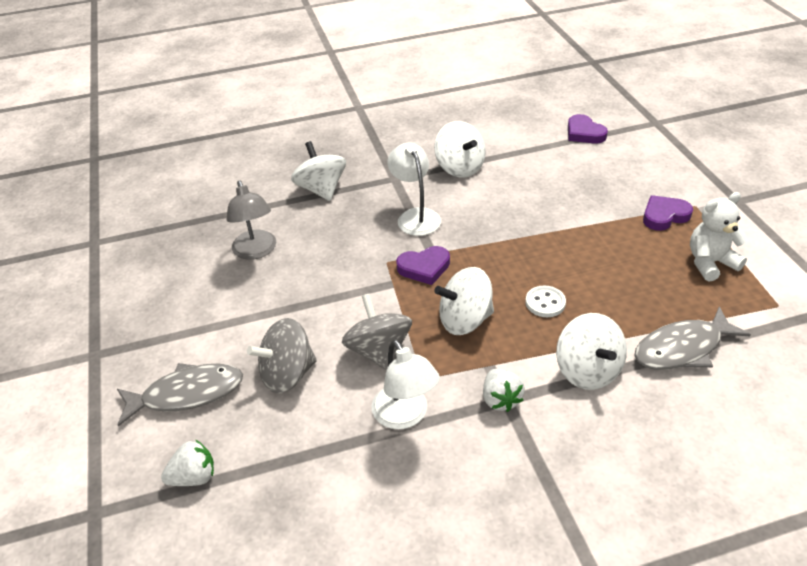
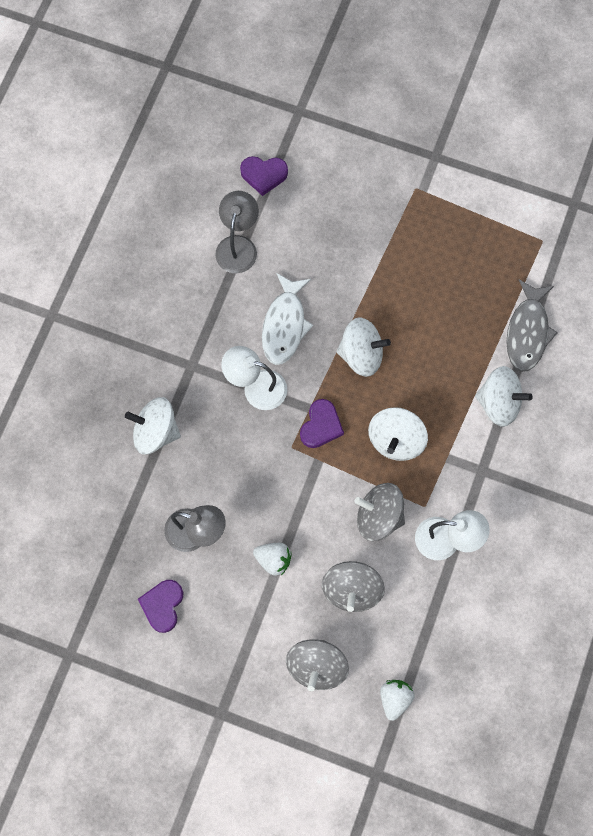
camera: 55 degrees left, 30 degrees up
grey fish [117,363,243,427] -> grey spinning top [286,639,349,691]
white spinning top [434,121,486,178] -> white spinning top moved to [336,318,391,377]
white strawberry [483,369,525,412] -> white strawberry moved to [253,543,292,576]
white button [525,285,566,317] -> none
purple heart [643,195,693,231] -> purple heart moved to [138,580,183,633]
white teddy bear [690,192,748,282] -> none
none -> grey lamp [215,191,259,273]
none -> white fish [262,273,314,365]

